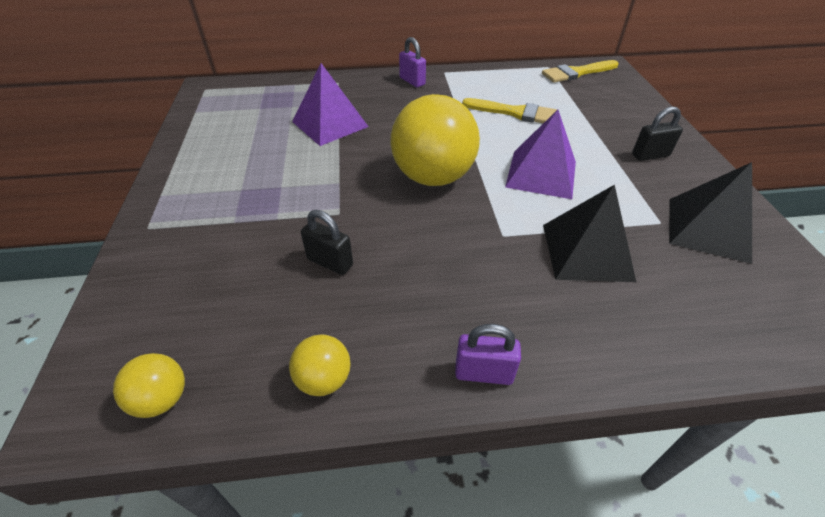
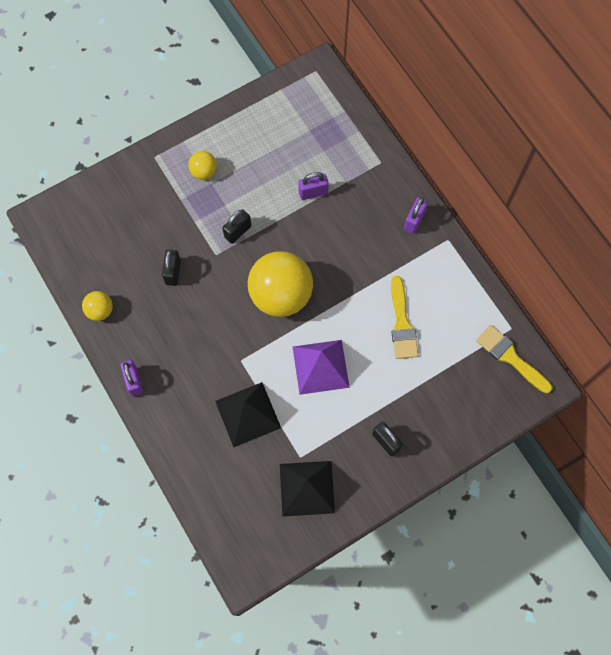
camera: 65 degrees right, 25 degrees up
yellow ball [113,353,185,418] -> yellow ball moved to [188,151,217,180]
purple pyramid [292,63,369,146] -> purple padlock [298,172,329,200]
none -> black padlock [222,209,251,244]

